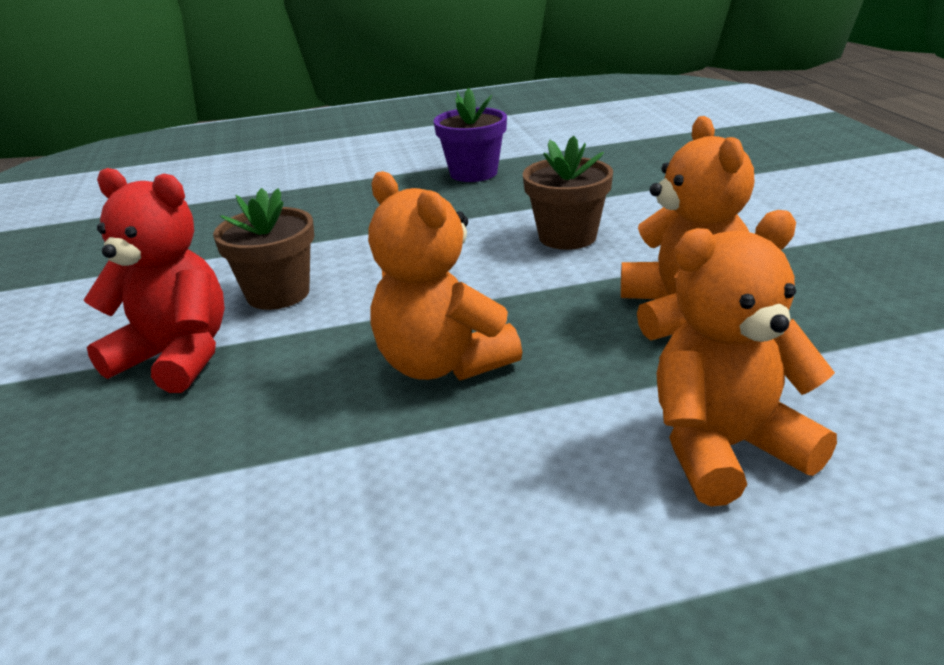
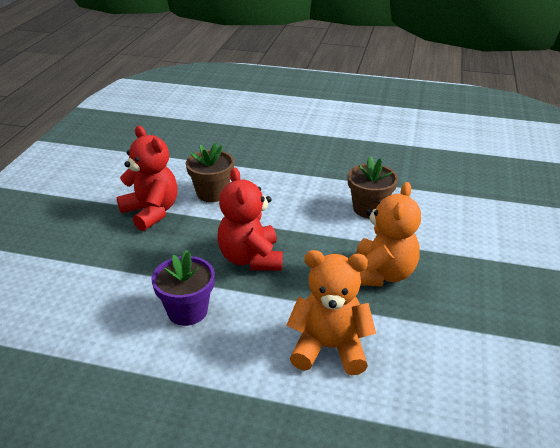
camera: 25 degrees right, 5 degrees up
orange teddy bear [368,171,522,381] -> red teddy bear [218,167,283,271]
purple flower pot [434,88,507,182] -> purple flower pot moved to [151,250,215,326]

